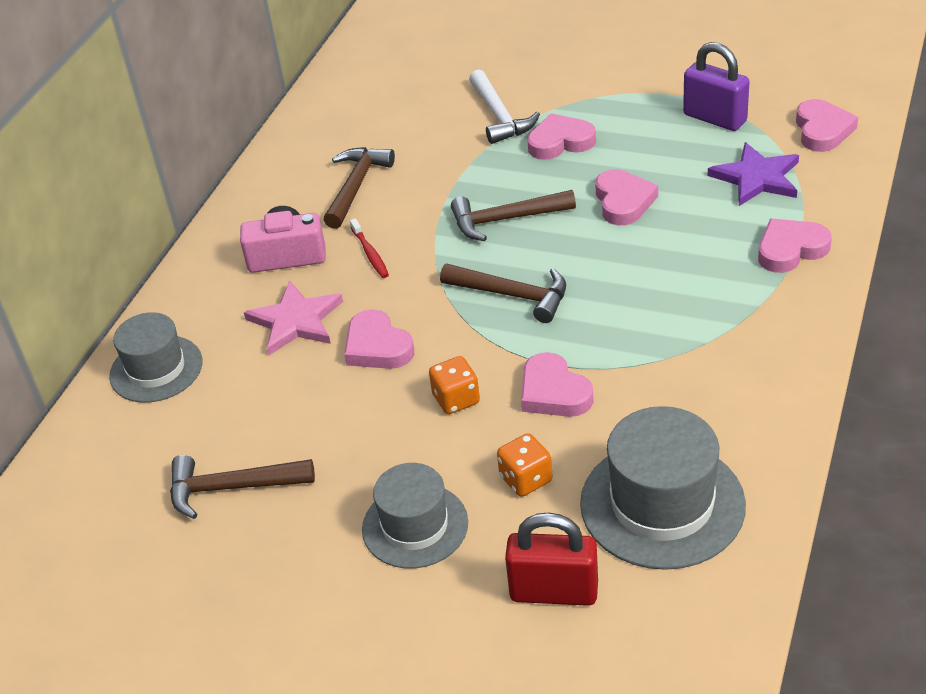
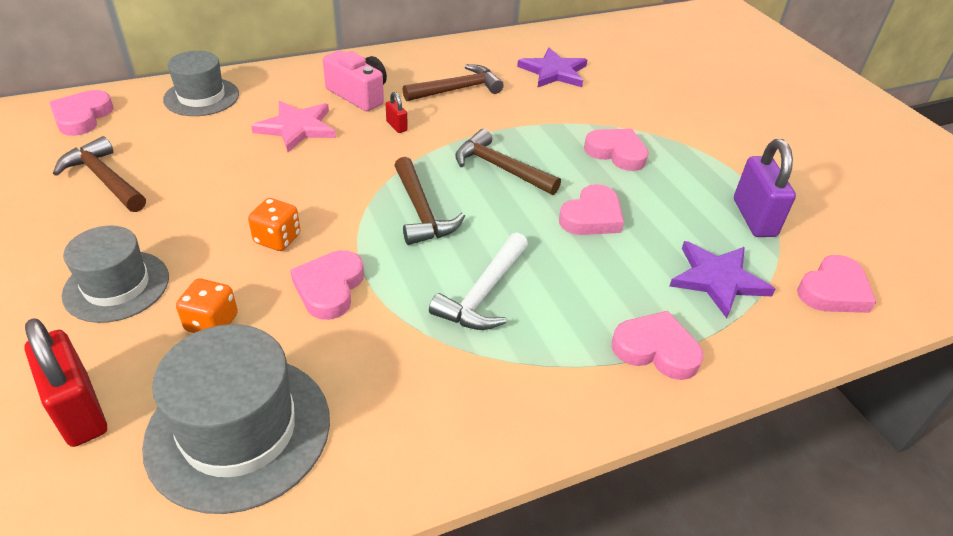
camera: 40 degrees right, 0 degrees up
pink heart [344,309,414,369] -> pink heart moved to [49,90,114,136]
red toothbrush [350,218,389,278] -> red padlock [386,92,408,133]
white hammer [469,70,540,144] -> white hammer moved to [429,233,528,330]
none -> purple star [517,48,587,87]

